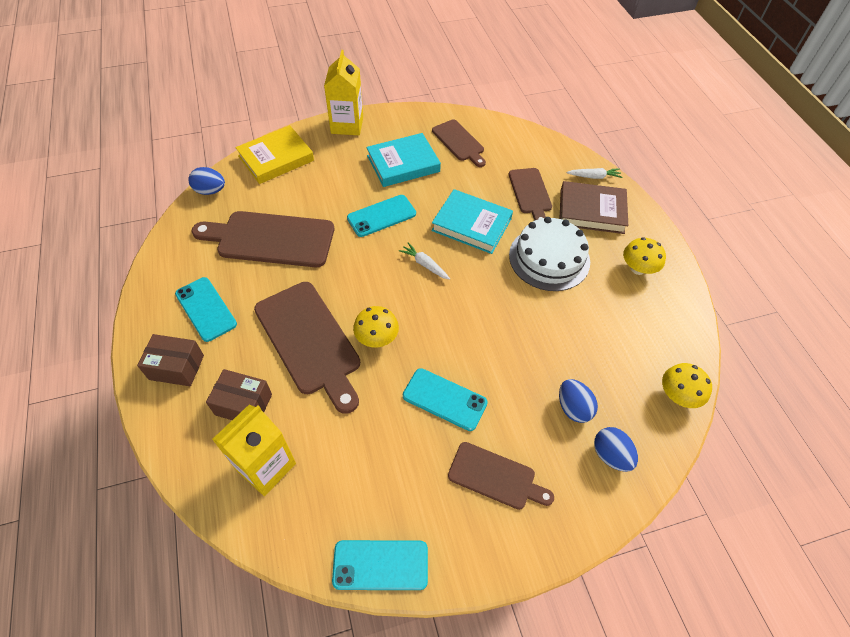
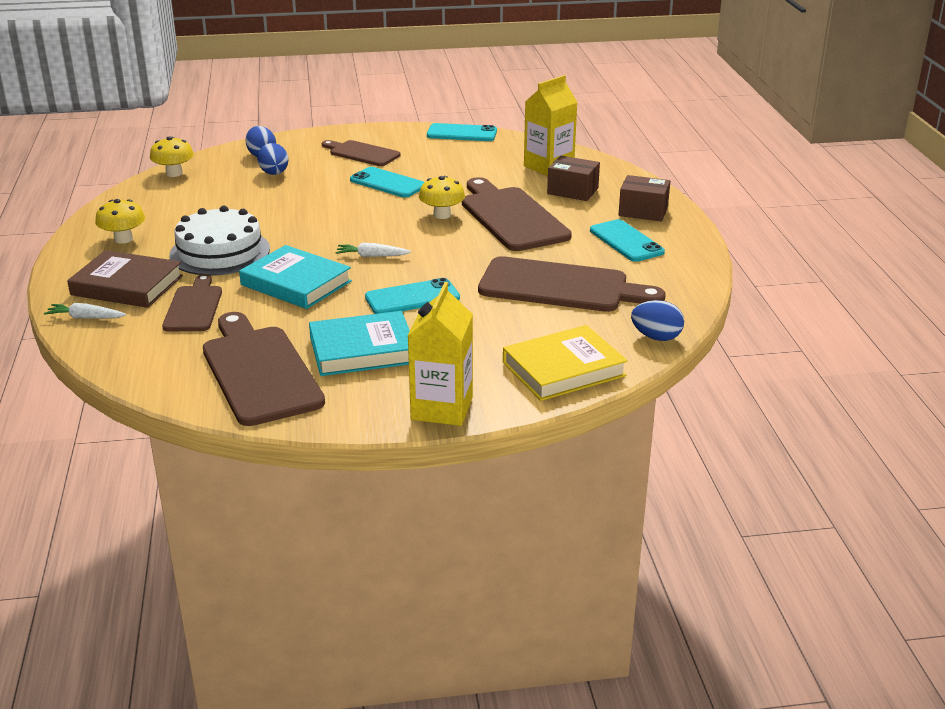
camera: 170 degrees left, 25 degrees down
white carrot [399,242,450,280] -> white carrot turned 135 degrees clockwise [336,243,411,257]
brown cutting board [432,119,486,167] -> brown cutting board [203,312,325,426], size x1.71

